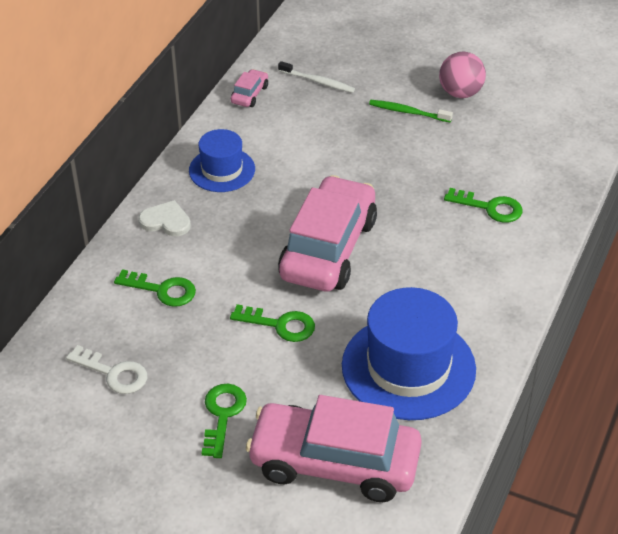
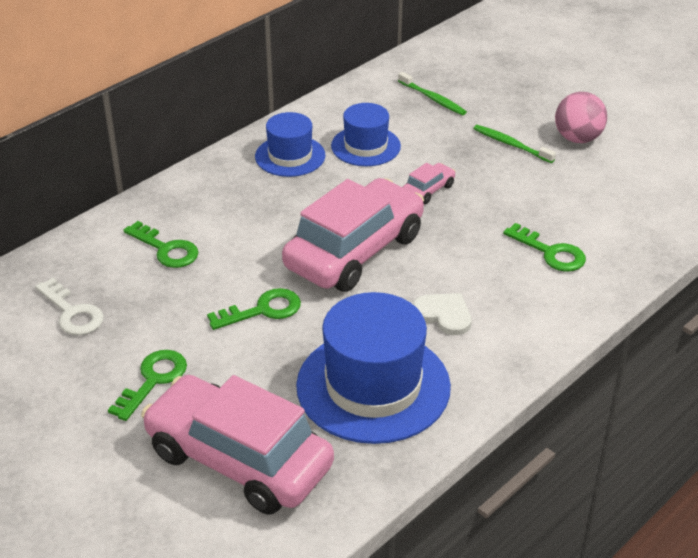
camera: 20 degrees right, 5 degrees down
white heart [138,200,191,236] -> white heart moved to [413,293,471,335]
green key [230,304,315,342] -> green key turned 60 degrees counterclockwise [207,288,301,330]
pink car [231,69,268,107] -> pink car moved to [403,163,456,204]
white toothbrush [278,61,355,93] -> green toothbrush [398,72,467,115]
none -> blue hat [331,103,401,166]

